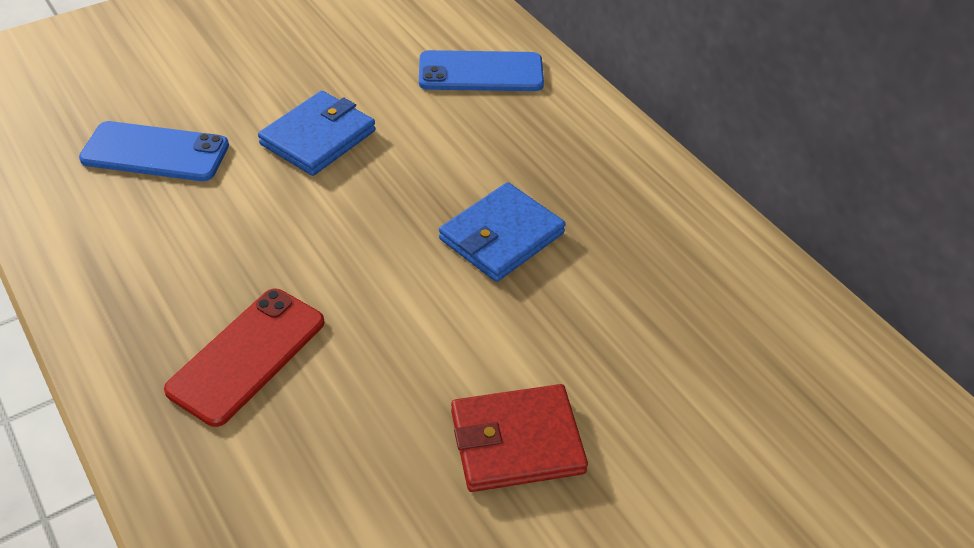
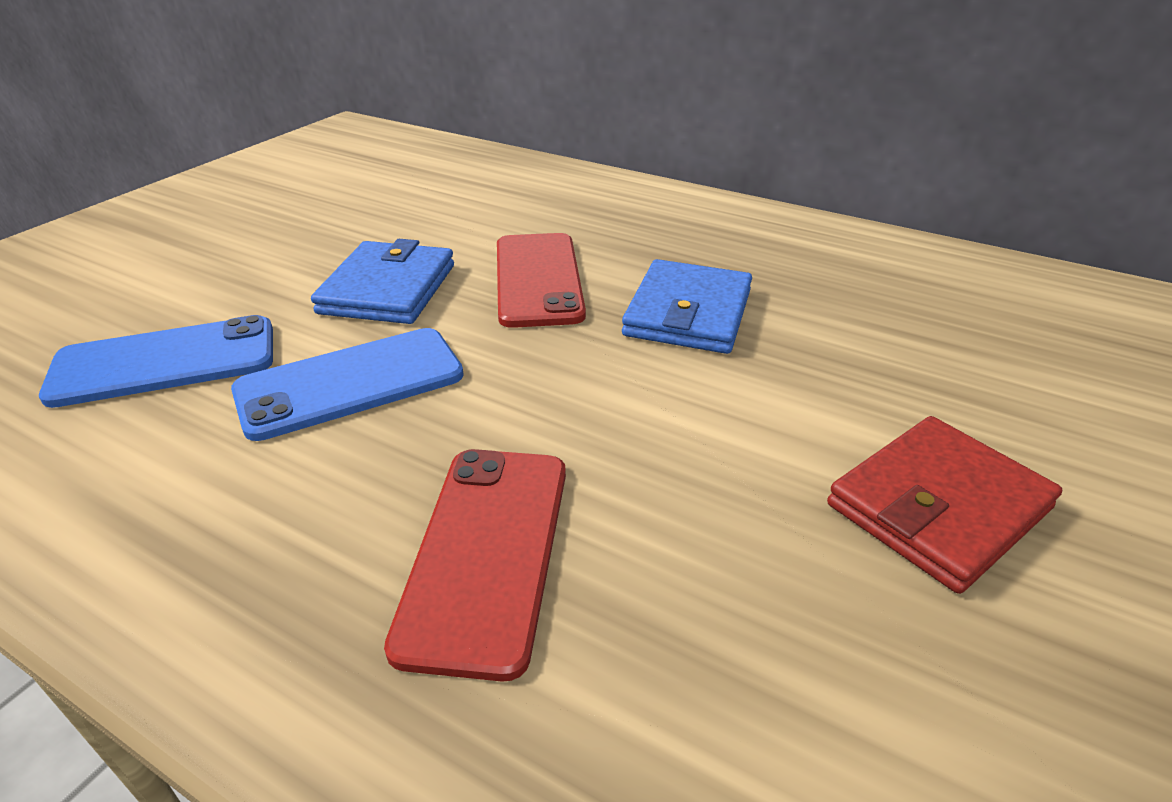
camera: 25 degrees left, 10 degrees down
blue phone [419,50,544,91] -> blue phone moved to [231,328,464,441]
none -> red phone [497,233,586,328]

